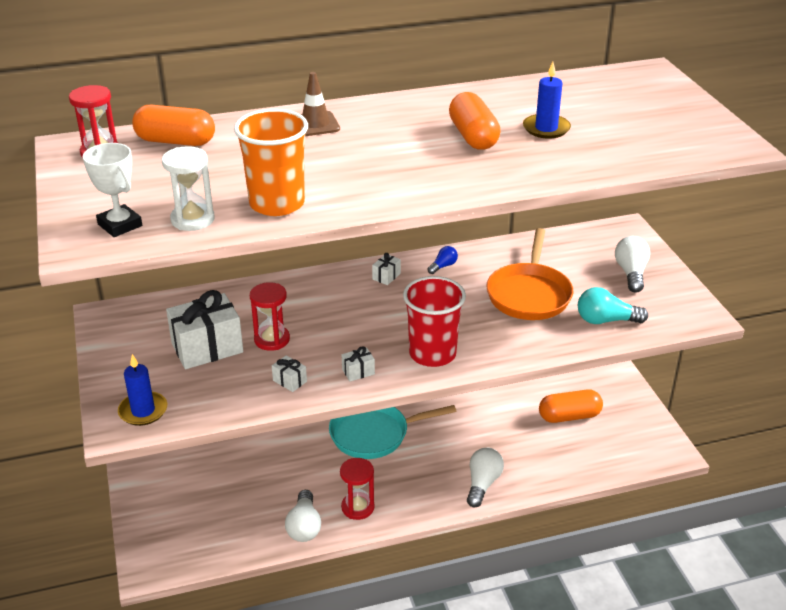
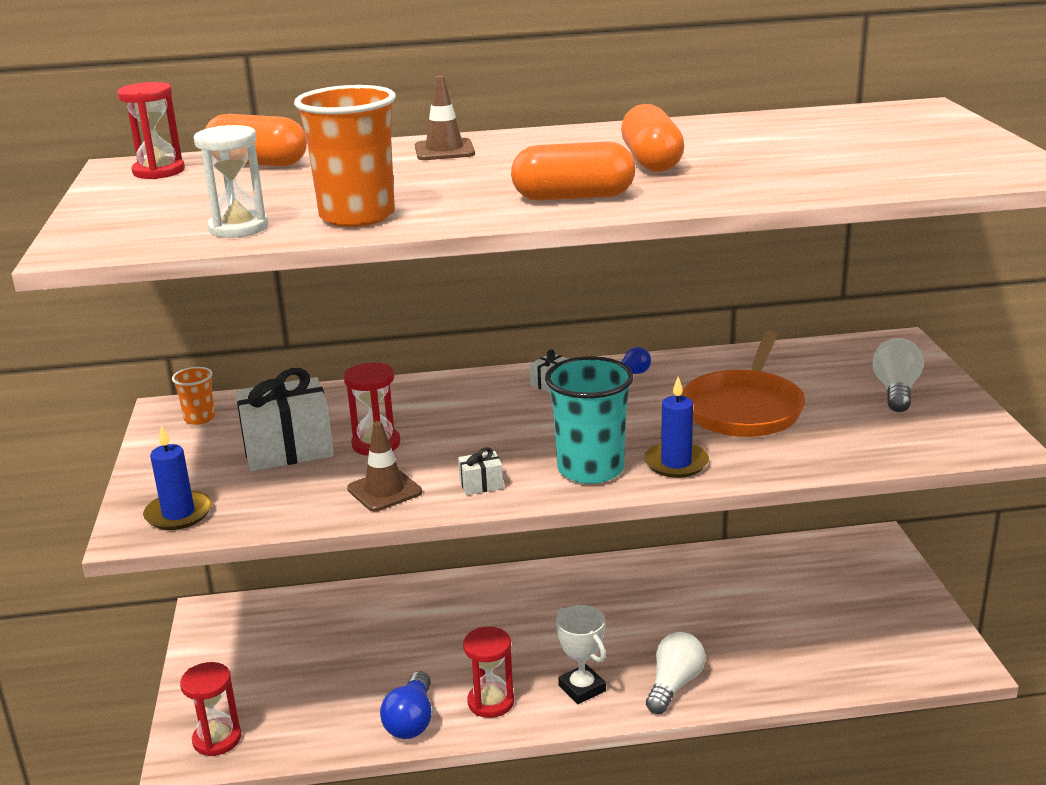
camera: 10 degrees right, 10 degrees down
white trophy [83,143,142,237] -> white trophy moved to [556,605,606,704]
white gift [272,355,307,392] -> brown traffic cone [347,421,422,511]
white light bulb [285,490,321,542] -> blue light bulb [380,671,432,739]
turquoise pan [329,405,456,459] -> none
red cup [403,276,466,367] -> turquoise cup [545,356,634,484]
blue candle [523,62,571,139] -> blue candle moved to [644,377,709,478]
orange capsule [539,389,603,423] -> orange capsule moved to [511,142,635,201]
turquoise light bulb [578,287,648,324] -> none
none -> orange cup [172,367,215,425]
none -> red hourglass [180,662,241,756]

